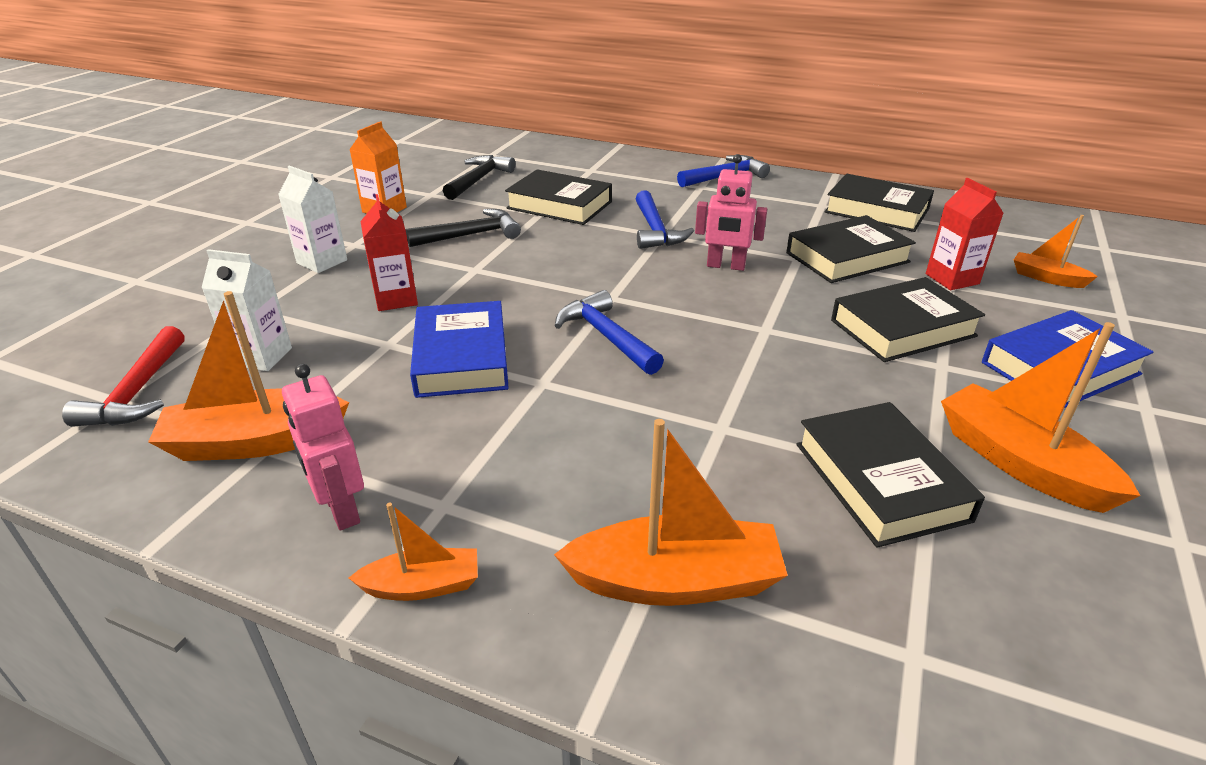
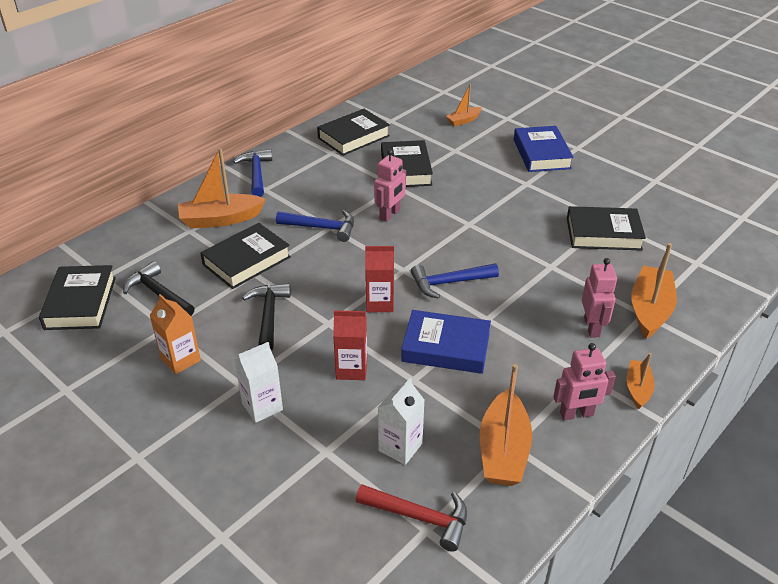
camera: 70 degrees left, 5 degrees up
black book [831,277,985,362] -> black book moved to [39,265,116,330]
red carton [926,178,1004,290] -> red carton moved to [365,246,394,312]
orange boat [941,322,1140,513] -> orange boat moved to [178,148,266,229]
none -> pink robot [582,258,617,337]

